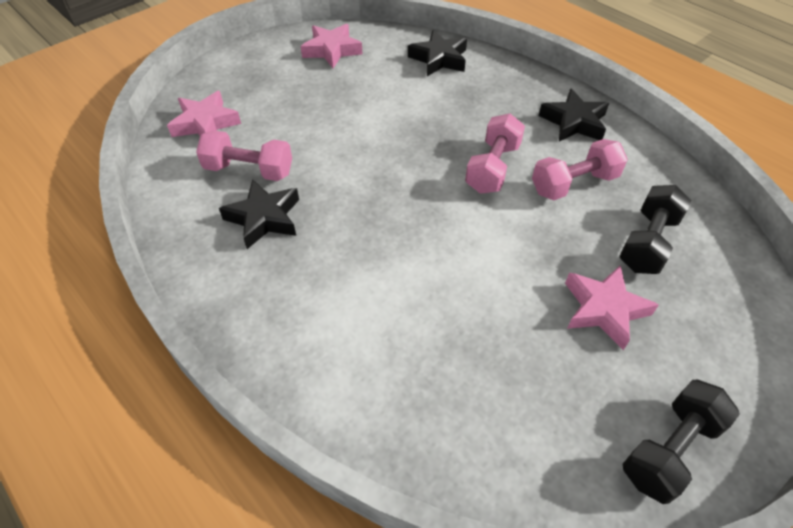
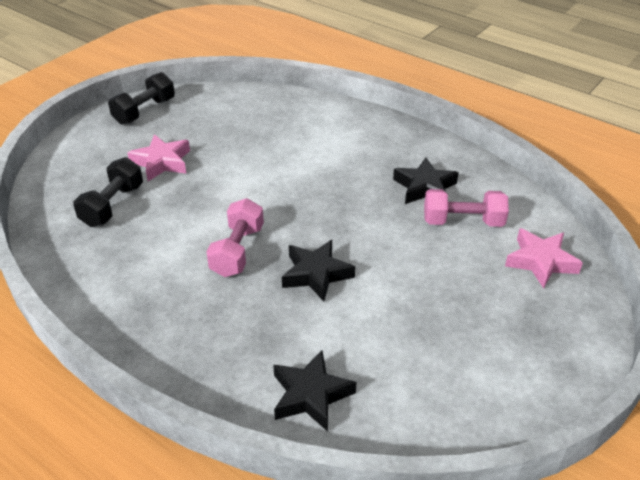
camera: 170 degrees right, 10 degrees down
pink star [300,24,362,68] -> none
pink dumbbell [532,139,628,200] -> none
black star [539,89,609,141] -> black star moved to [282,240,355,302]

